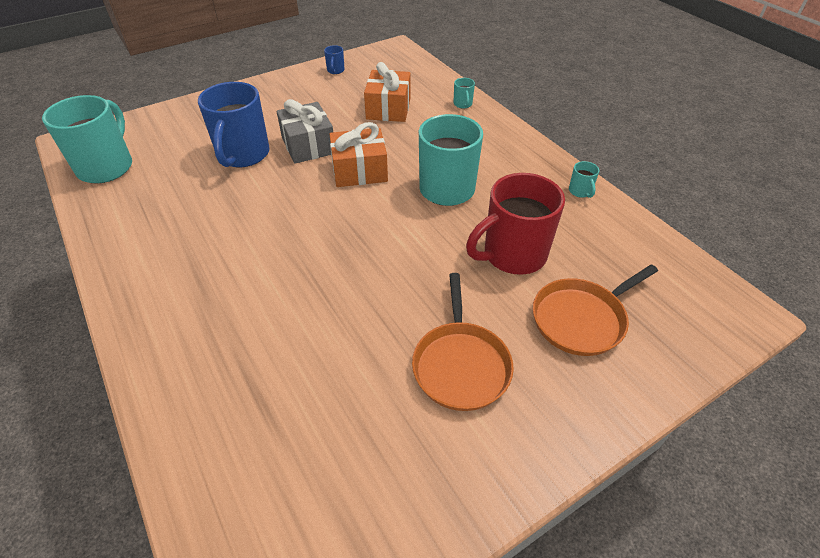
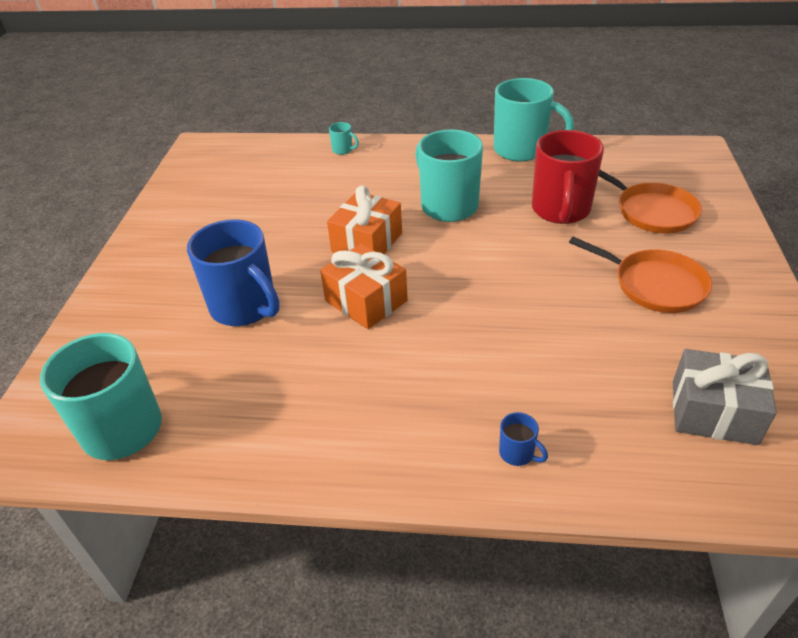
camera: 50 degrees left, 5 degrees down
grey gift [277,99,333,164] -> grey gift moved to [673,349,777,445]
blue mug [324,45,345,74] -> blue mug moved to [499,412,548,466]
orange gift [364,62,411,122] -> orange gift moved to [320,244,408,329]
orange pan [533,264,658,356] -> orange pan turned 45 degrees counterclockwise [598,170,702,233]
turquoise mug [569,161,599,198] -> turquoise mug [494,78,574,161], size x2.45

